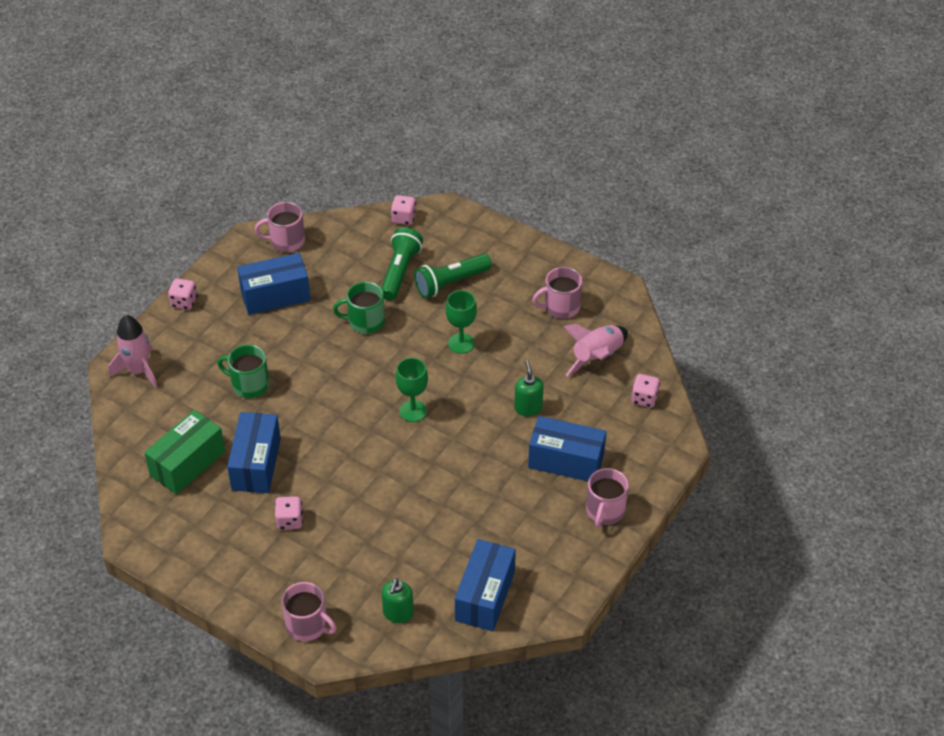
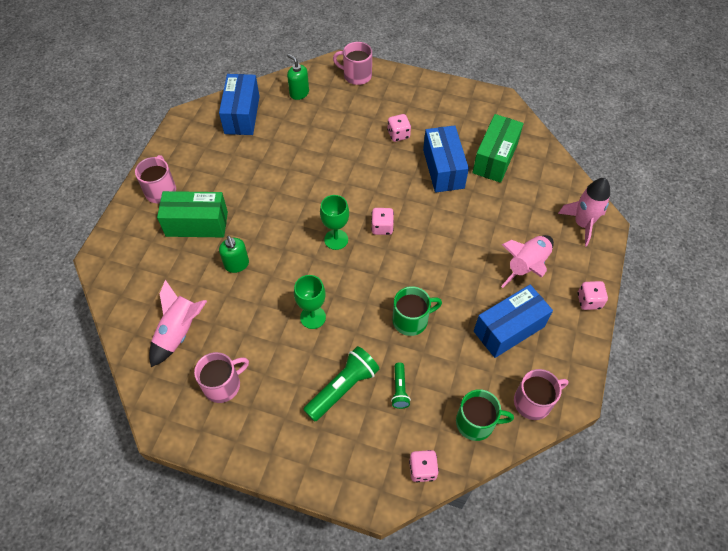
camera: 165 degrees right, 10 degrees up
green mug [217,345,269,398] -> green mug moved to [456,389,514,441]
green flashlight [381,227,423,301] -> green flashlight [391,362,411,409], size x0.55
green soap dispenser [382,578,414,623] -> green soap dispenser turned 45 degrees counterclockwise [287,54,309,100]
blue box [528,416,606,481] -> green box [157,191,228,237]
pink dice [631,374,660,407] -> pink dice moved to [371,208,394,235]
none -> pink rocket [501,235,554,288]

